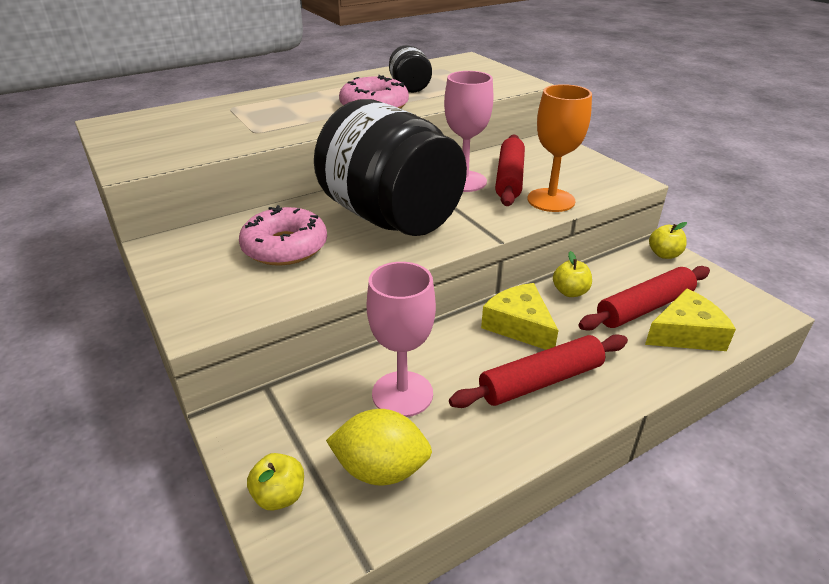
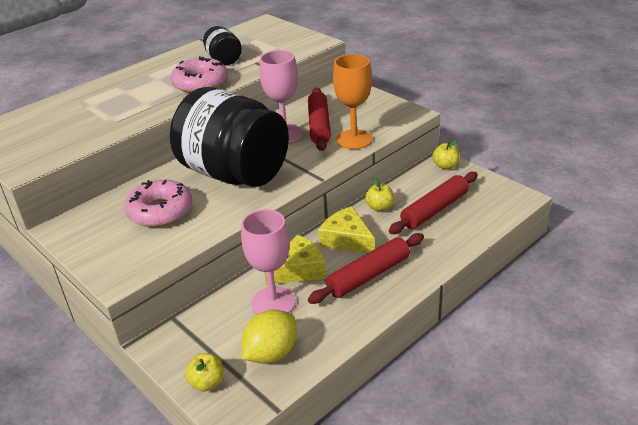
camera: 10 degrees left, 0 degrees up
yellow lemon [326,409,432,486] -> yellow lemon turned 45 degrees counterclockwise [242,309,297,364]
yellow cheese [645,288,736,351] -> yellow cheese moved to [264,234,326,285]

